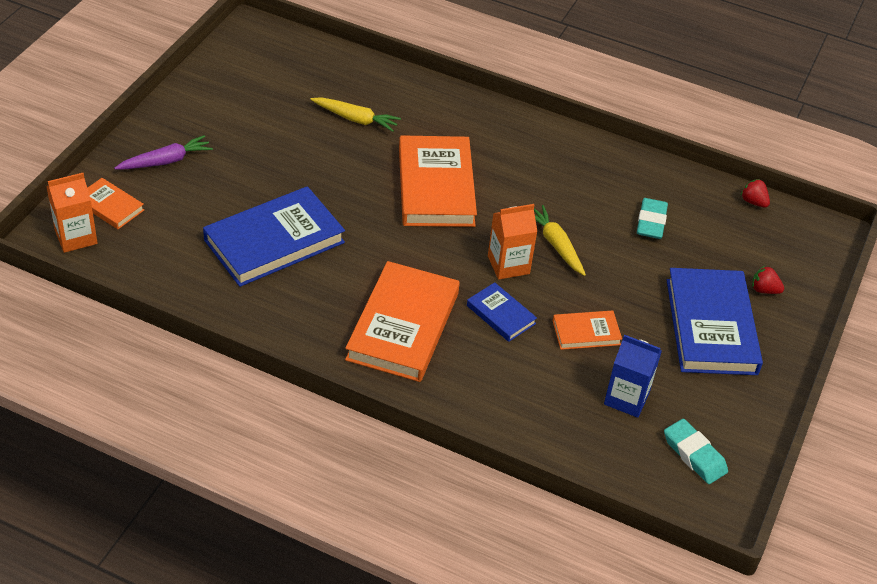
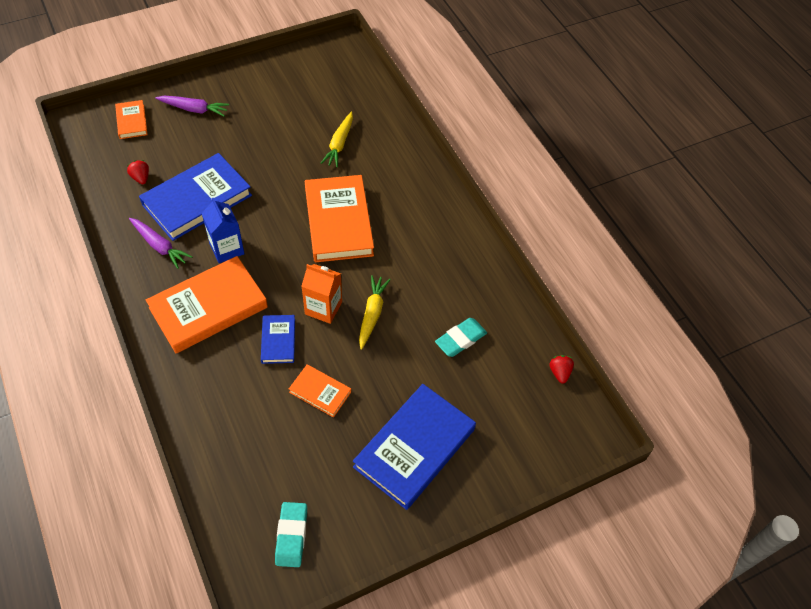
camera: 40 degrees right, 10 degrees up
orange carton [46,173,98,253] -> none
blue book [203,186,345,287] -> blue book turned 45 degrees counterclockwise [139,153,252,241]
yellow carrot [310,97,401,132] -> yellow carrot turned 45 degrees clockwise [321,112,353,168]
orange book [399,135,477,227] -> orange book turned 45 degrees counterclockwise [305,175,374,262]
blue carton [604,335,662,418] -> blue carton moved to [202,198,245,263]
red strawberry [752,266,784,294] -> red strawberry moved to [127,160,149,184]
none -> purple carrot [129,218,192,269]

